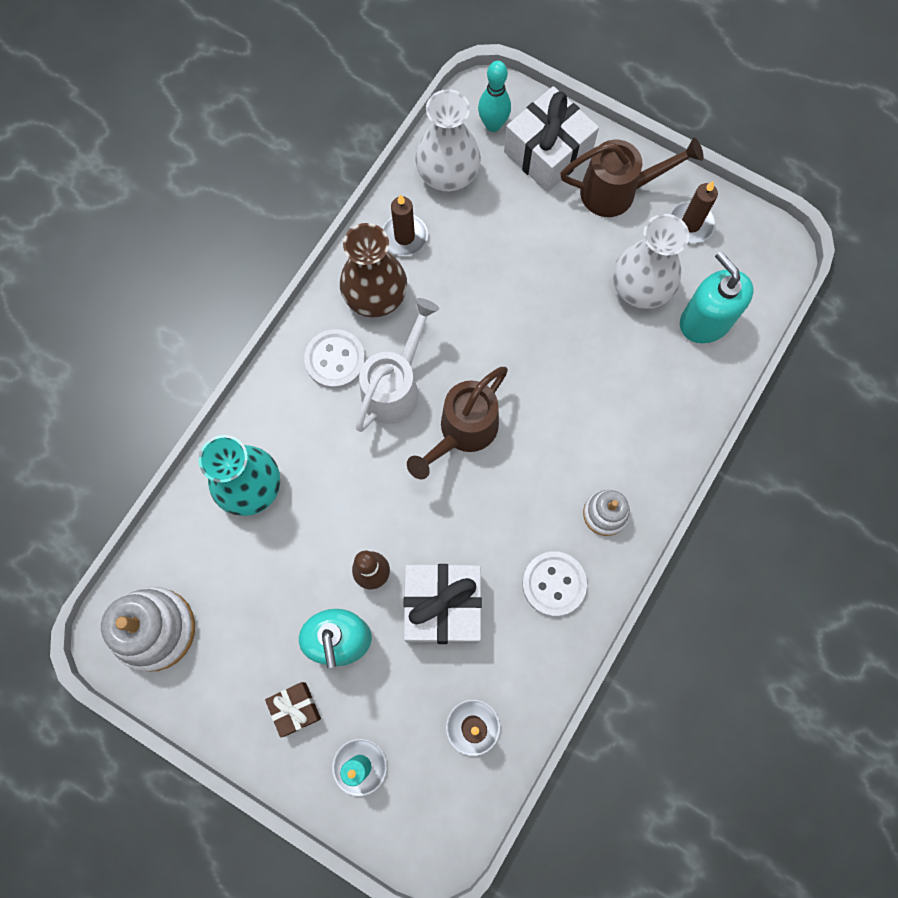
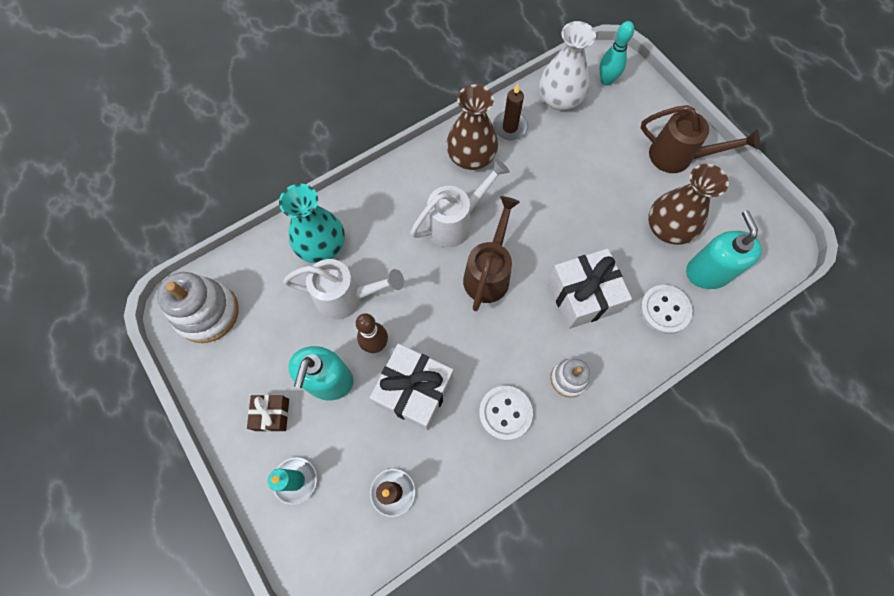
camera: 25 degrees right, 5 degrees down
white button [304,329,365,389] -> white button moved to [640,285,692,334]
brown watering can [407,367,508,479] -> brown watering can turned 135 degrees clockwise [463,196,520,311]
white gift [504,86,599,192] -> white gift moved to [548,249,632,329]
white vase [613,214,690,309] -> brown vase [648,164,729,245]
brown candle [670,181,718,243] -> none
none -> white watering can [283,259,404,320]

